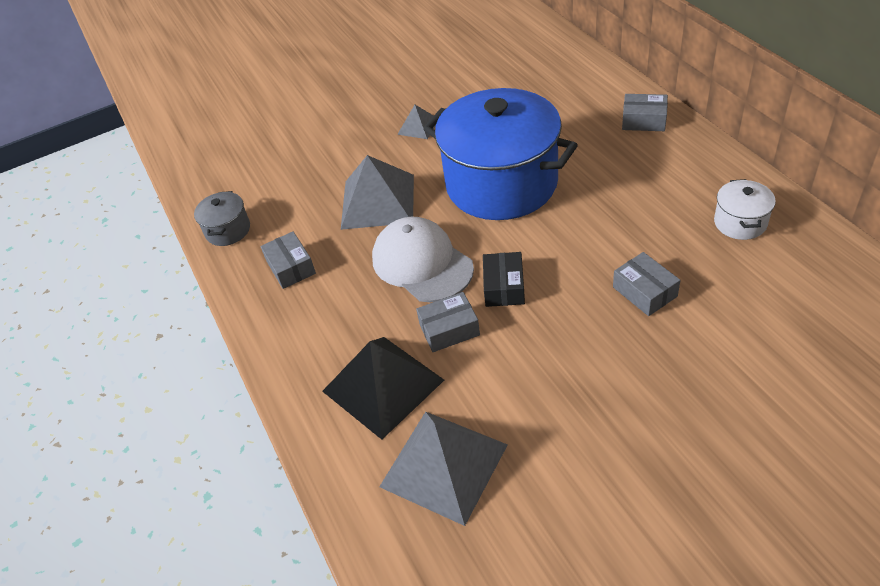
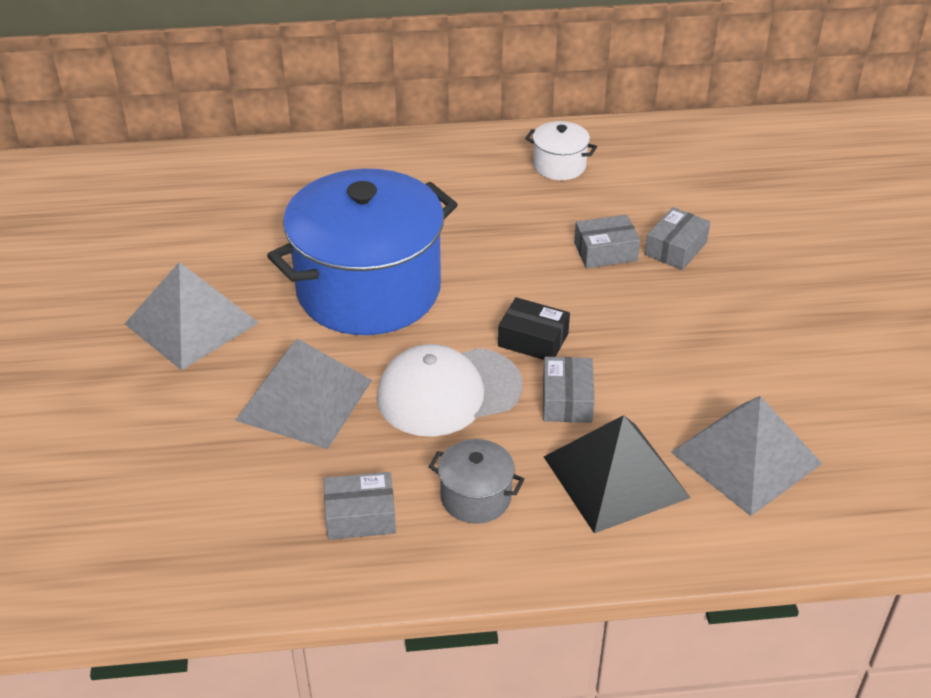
camera: 75 degrees left, 5 degrees down
grey pot [194,191,250,246] -> grey pot moved to [429,439,525,524]
grey pyramid [397,105,436,139] -> grey pyramid [124,262,259,370], size x1.99
grey box [622,94,668,131] -> grey box moved to [645,207,710,270]

